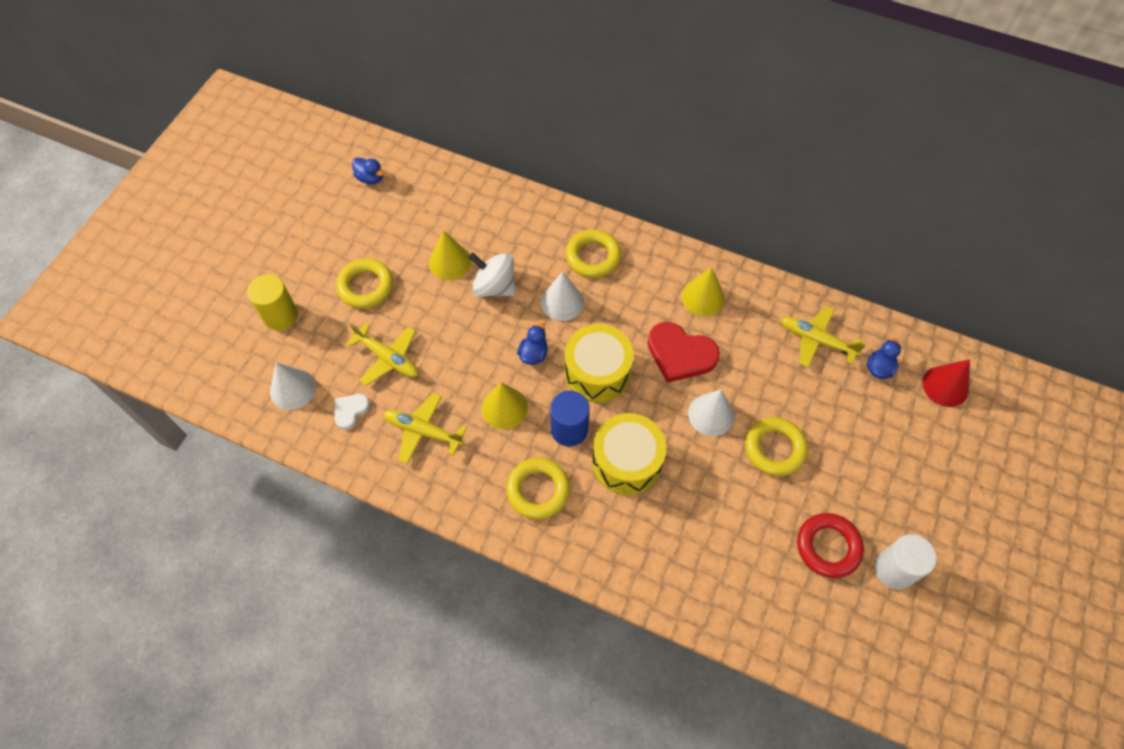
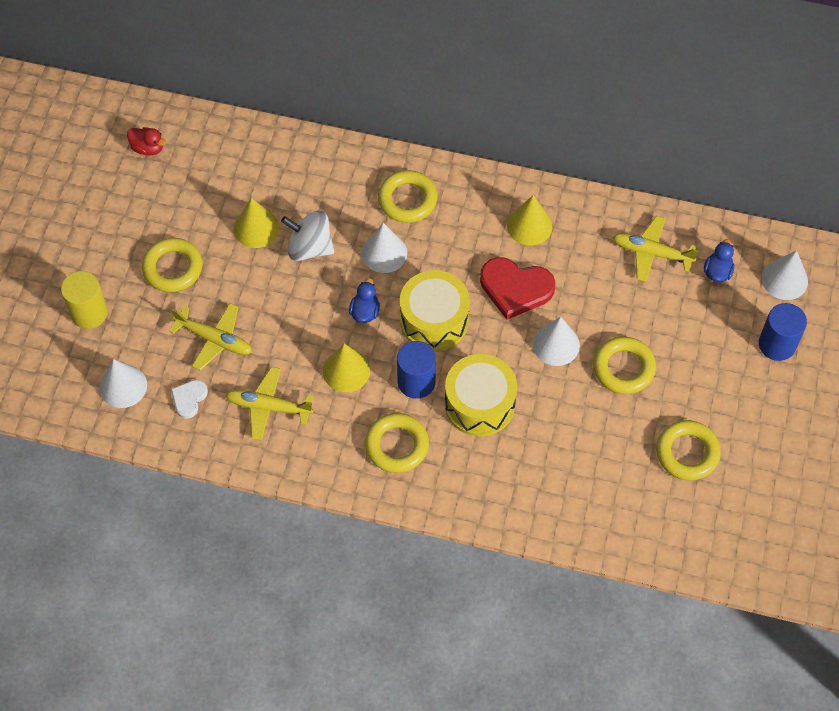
camera: 10 degrees left, 0 degrees up
blue duck [352,157,384,184] -> red duck [127,127,167,156]
red ring [797,513,864,578] -> yellow ring [656,420,721,480]
white cylinder [875,534,937,590] -> none
red cone [922,359,970,407] -> white cone [762,250,808,300]
none -> blue cylinder [759,303,807,361]

